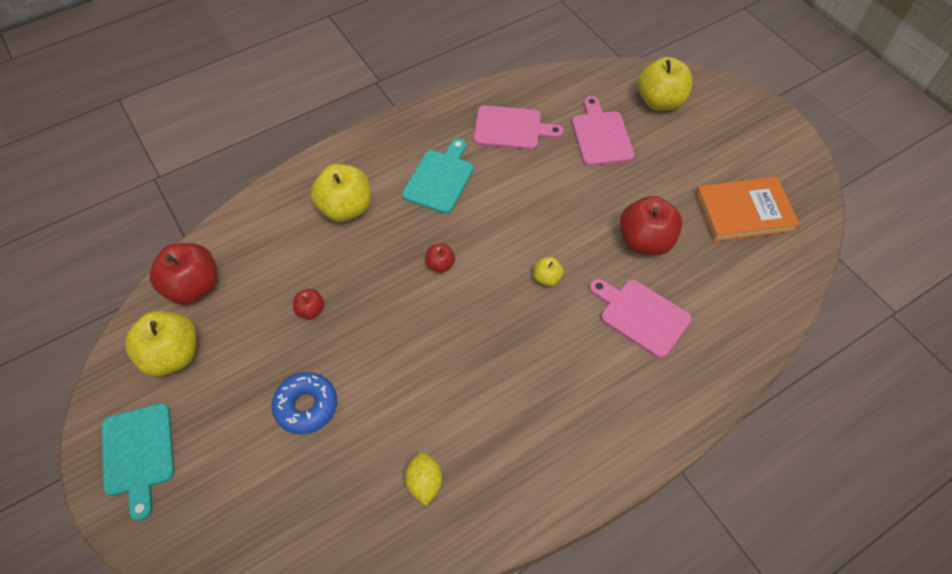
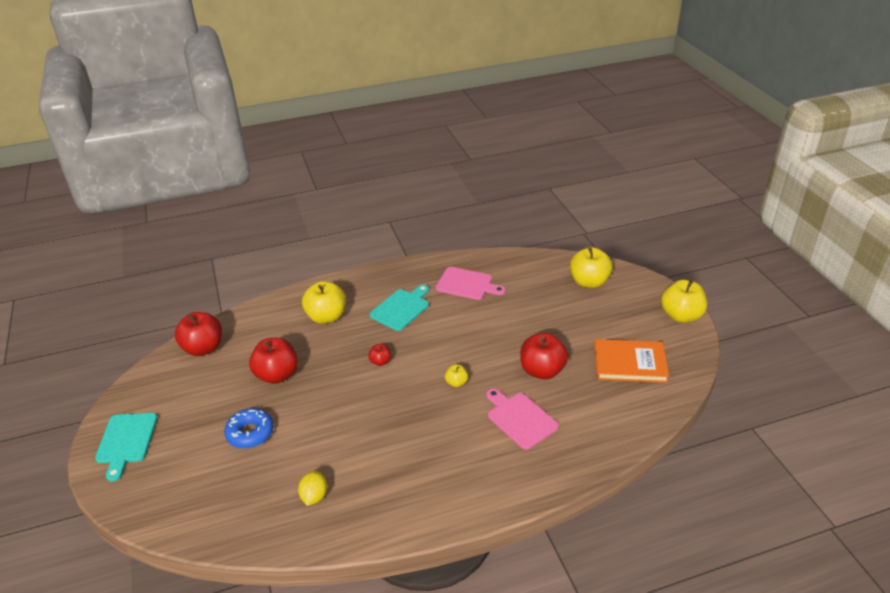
camera: 15 degrees right, 20 degrees down
yellow apple [125,310,197,376] -> yellow apple moved to [661,280,707,323]
red apple [293,289,324,319] -> red apple [249,338,298,384], size x2.06
pink cutting board [572,96,635,166] -> none

